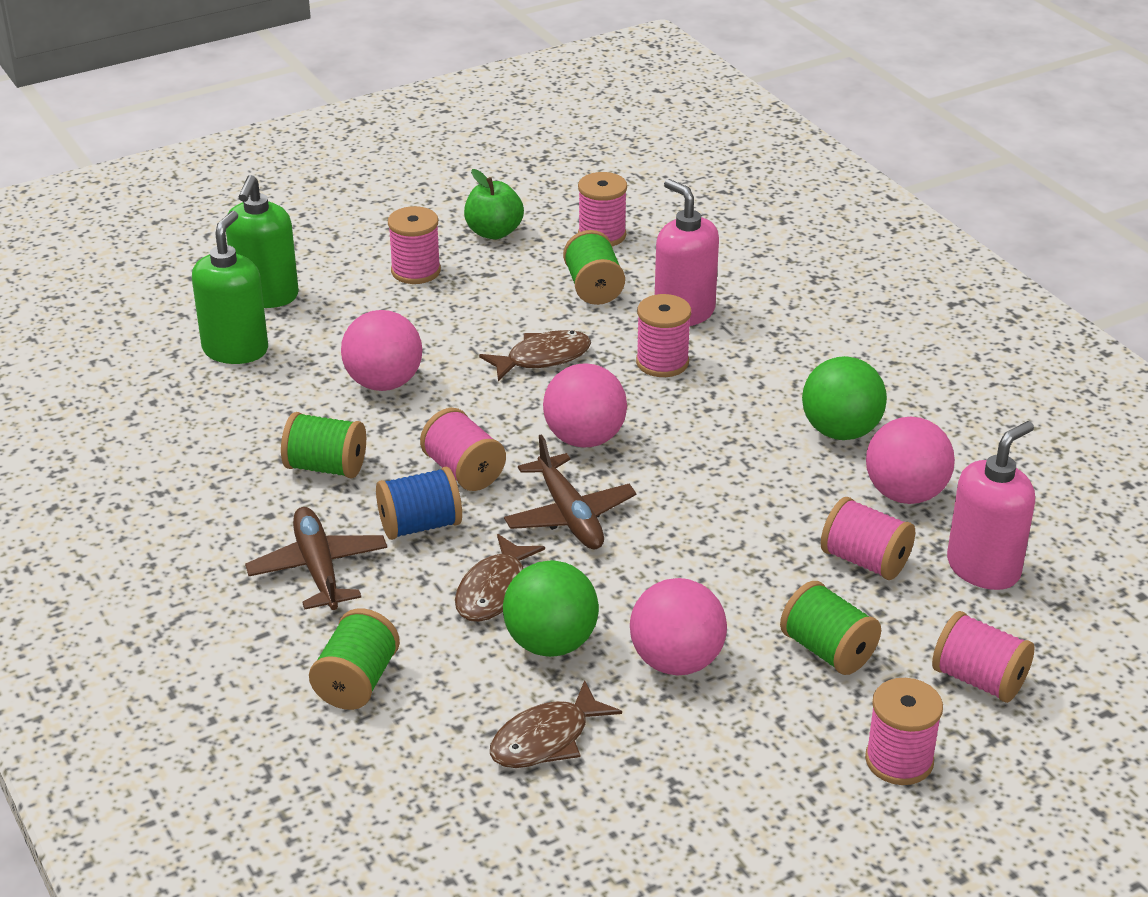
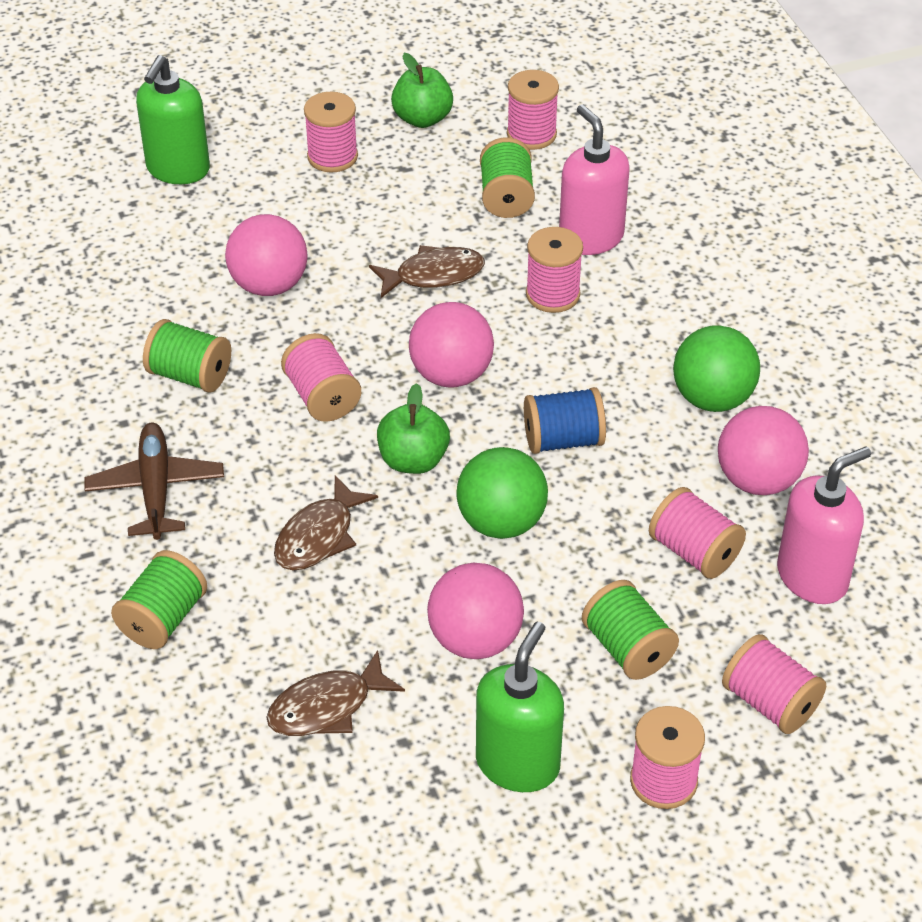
camera: 10 degrees right, 10 degrees up
green soap dispenser [192,211,268,364] -> green soap dispenser moved to [476,622,564,792]
blue spool [376,467,462,540] -> blue spool moved to [524,387,606,454]
green ball [503,560,599,657] -> green ball moved to [456,447,548,539]
brown plane [504,434,636,550] -> green apple [377,383,450,474]

